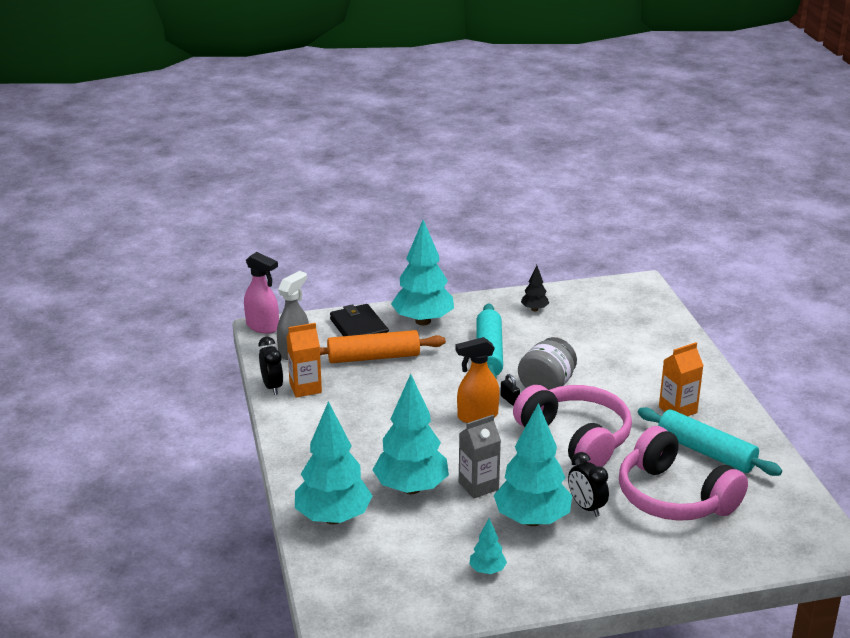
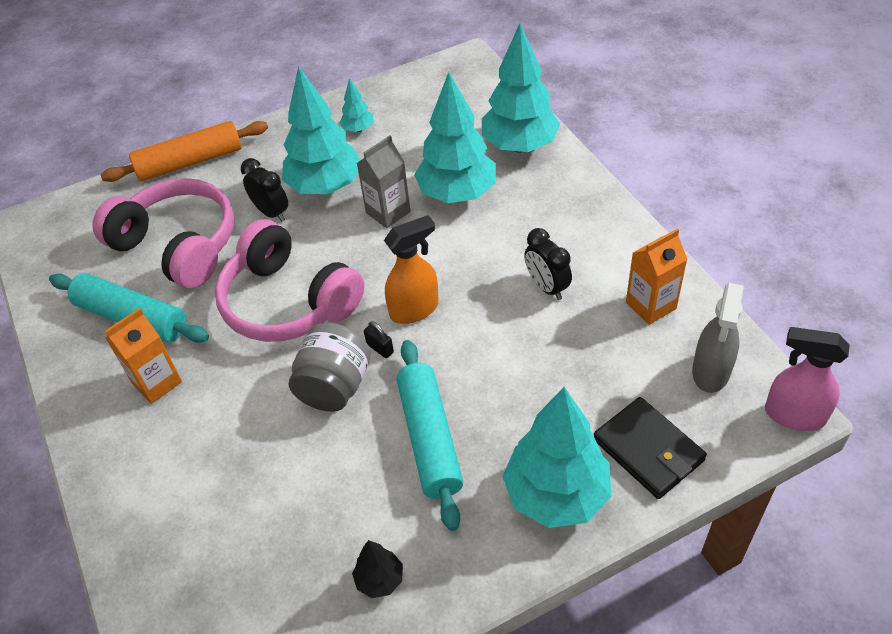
camera: 170 degrees right, 20 degrees up
black clock [258,337,283,395] -> black clock moved to [524,228,572,300]
orange rolling pin [320,330,446,363] -> orange rolling pin moved to [101,121,268,182]

